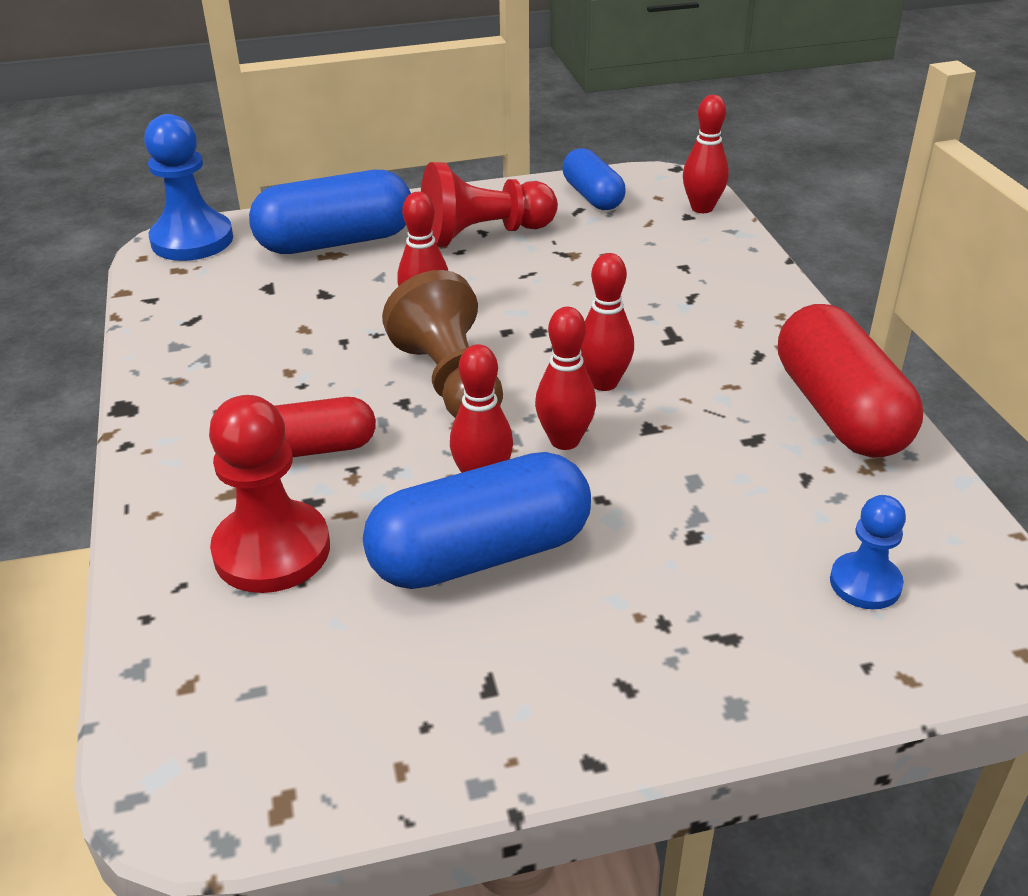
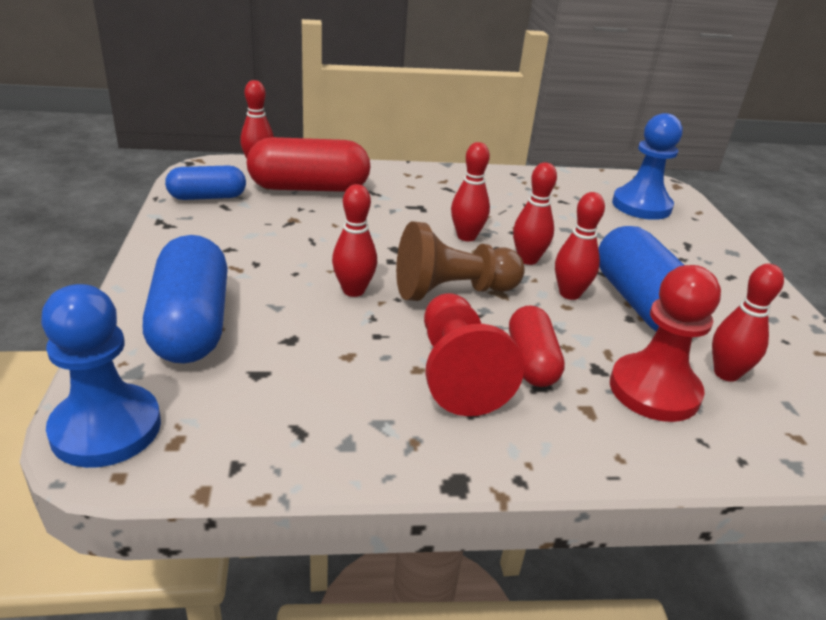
camera: 85 degrees left, 5 degrees down
red pawn [421,162,558,247] -> red pawn moved to [424,293,524,416]
red capsule [778,304,923,458] -> red capsule moved to [247,137,370,192]
blue pawn [830,495,906,610] -> blue pawn [612,113,682,220], size x1.73
none -> red bowling pin [712,264,784,382]

